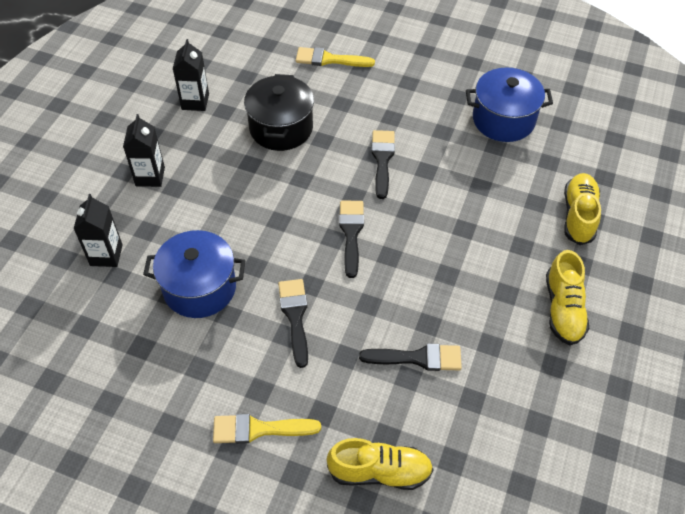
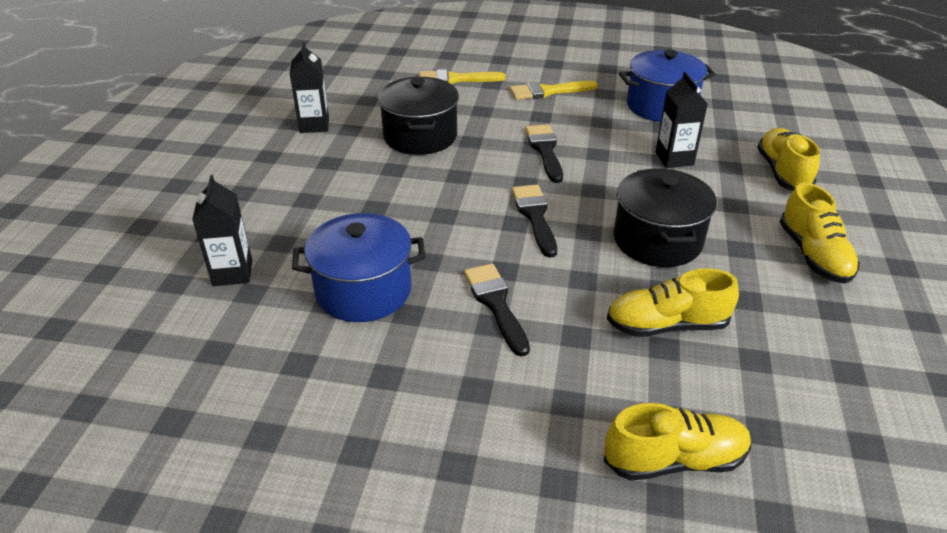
camera: 10 degrees left, 15 degrees down
black carton [123,114,165,187] -> black carton moved to [656,72,708,168]
yellow brush [213,414,321,444] -> yellow brush moved to [510,81,598,100]
black brush [359,344,462,371] -> yellow shoe [607,269,739,337]
none -> black pot [614,168,717,267]

